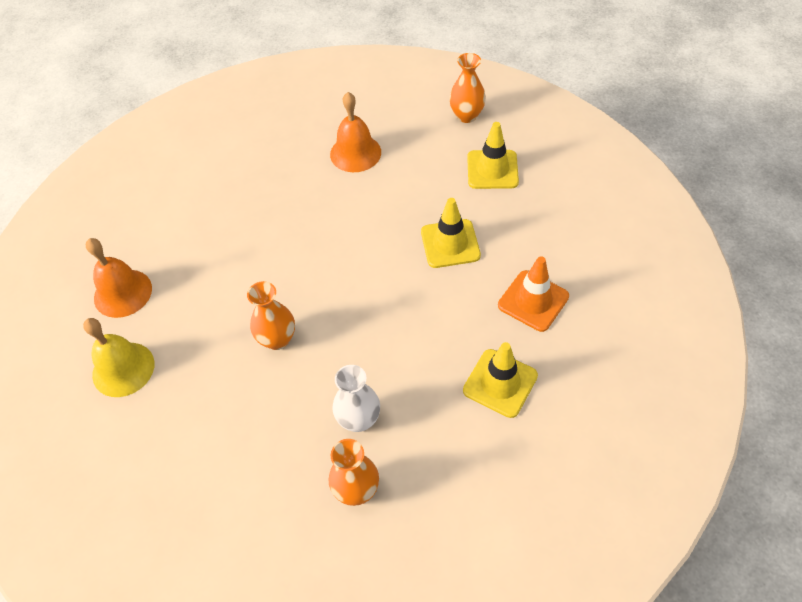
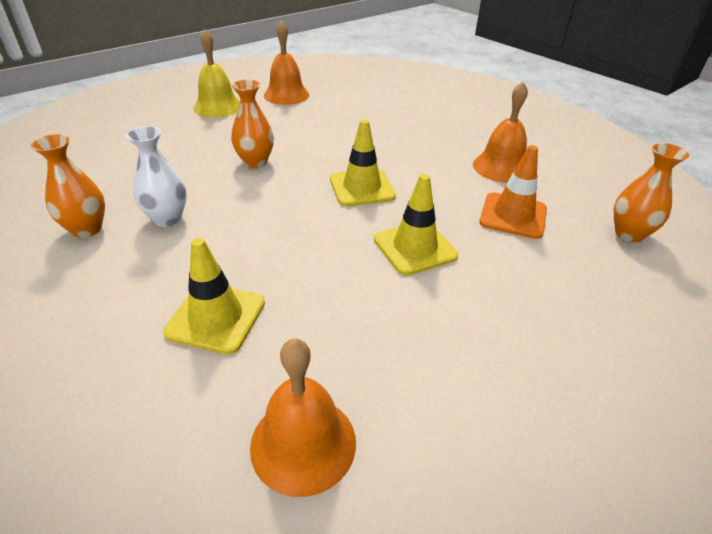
camera: 70 degrees right, 15 degrees down
yellow traffic cone [467,122,519,189] -> yellow traffic cone moved to [330,120,396,206]
orange traffic cone [498,256,569,332] -> orange traffic cone moved to [479,145,547,239]
none -> orange bell [250,338,356,497]

